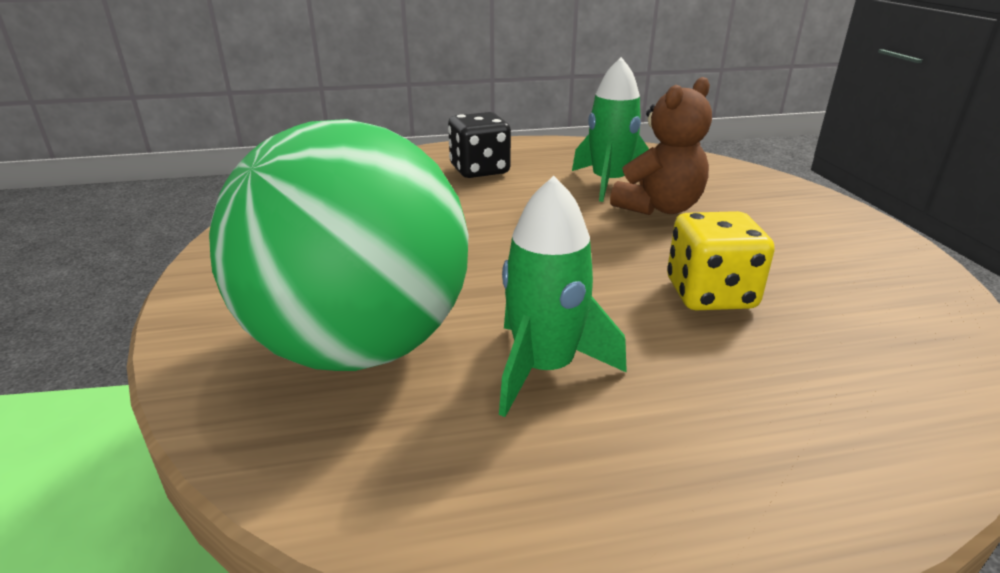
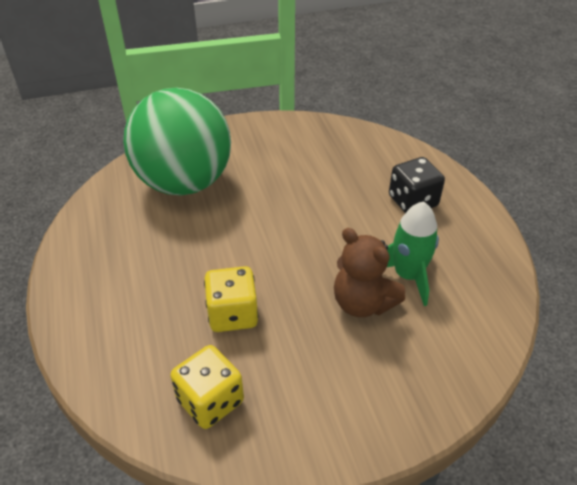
camera: 85 degrees right, 15 degrees up
green rocket [499,176,627,417] -> none
none -> yellow dice [170,345,244,429]

